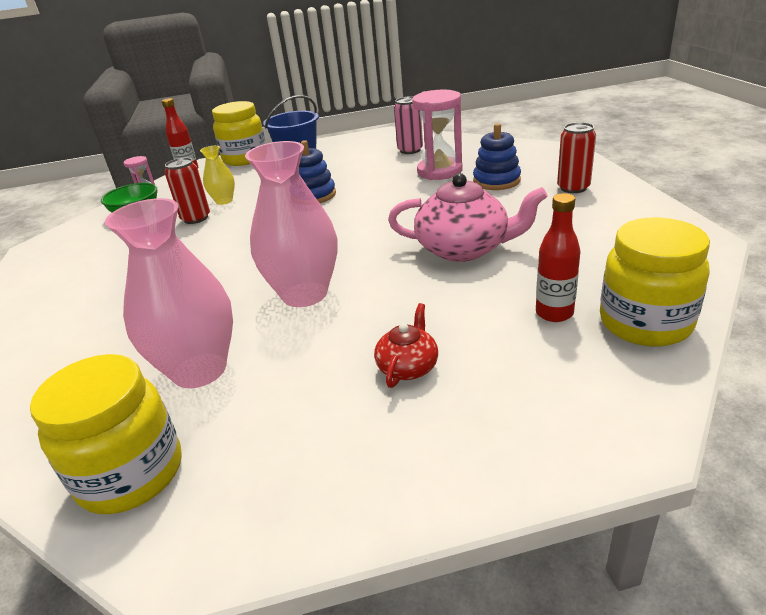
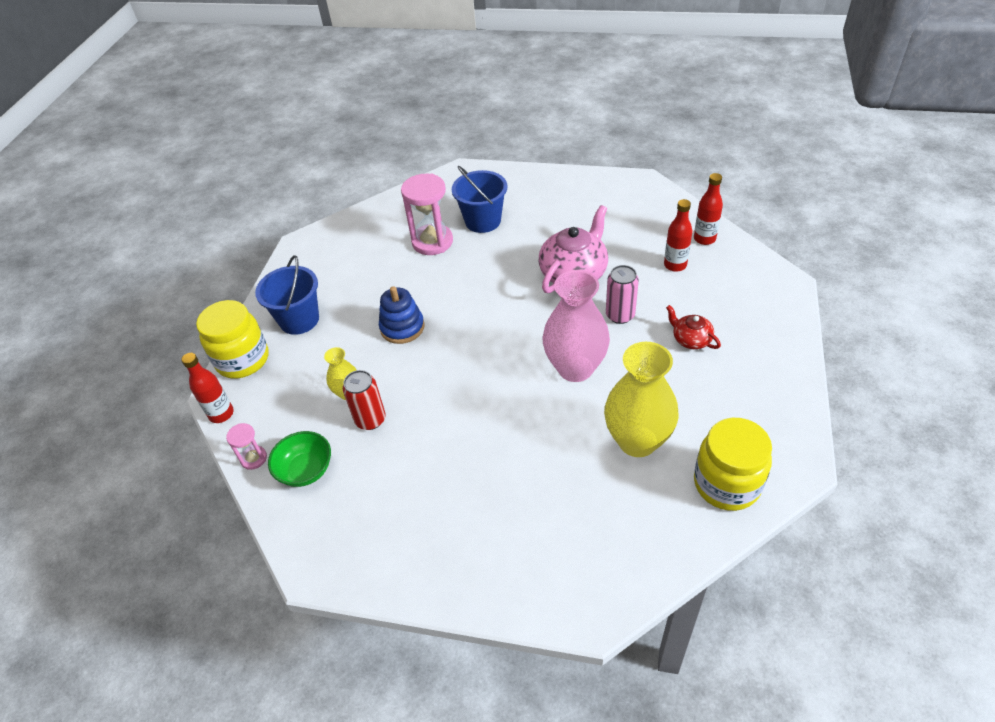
camera: 65 degrees left, 15 degrees up
pink vase [105,198,233,388] -> yellow vase [604,342,678,457]
pink can [394,96,423,154] -> pink can moved to [606,265,639,324]
blue stacking toy [473,123,521,190] -> blue bucket [452,166,507,233]
red can [557,122,596,193] -> none
yellow jar [600,218,710,347] -> red bottle [694,173,723,245]

